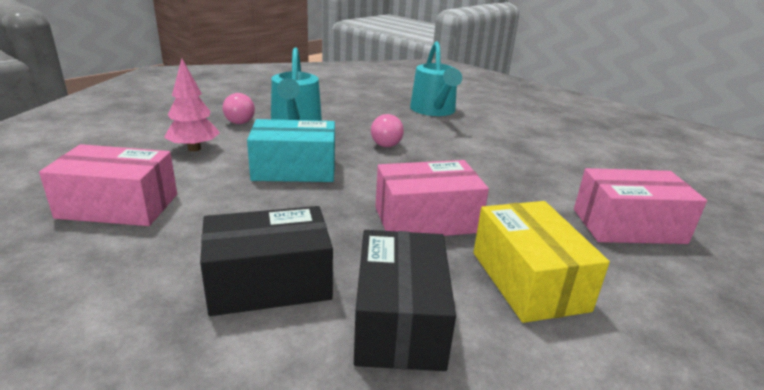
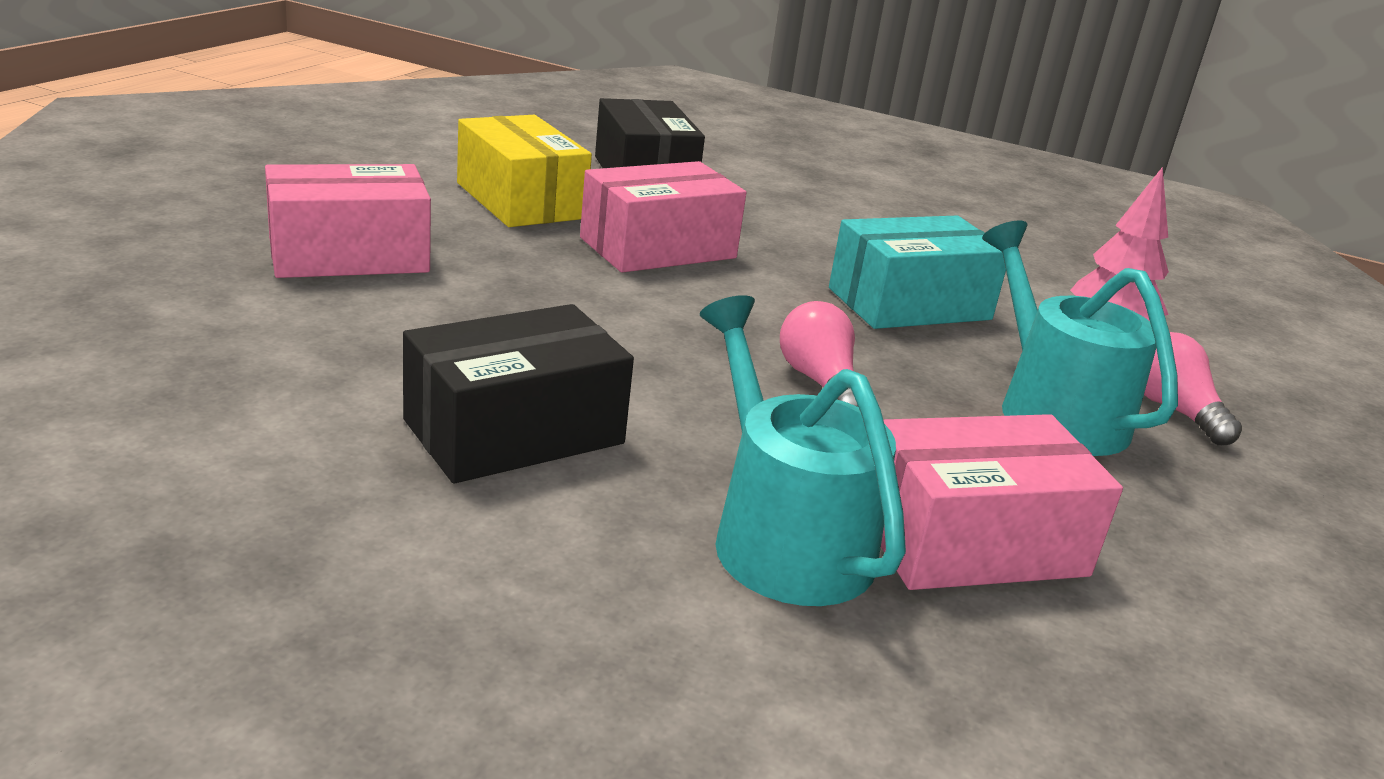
camera: 160 degrees right, 0 degrees up
pink box [39,144,177,226] -> pink box moved to [881,414,1123,590]
black box [200,206,333,316] -> black box moved to [403,304,634,484]

